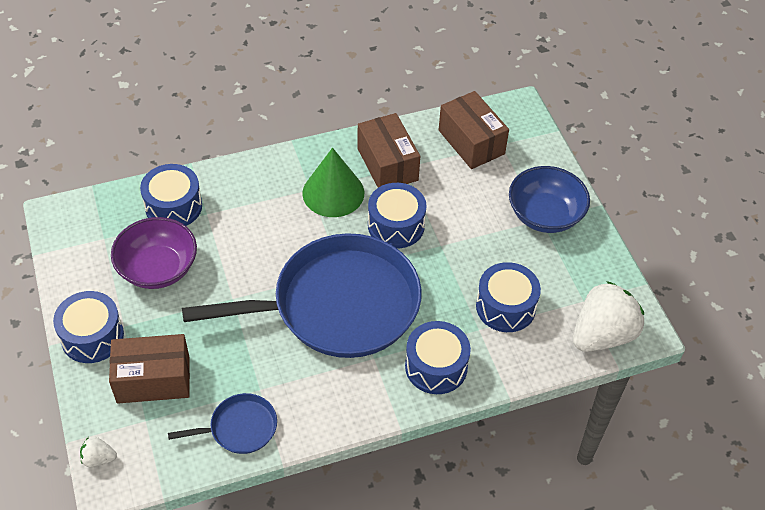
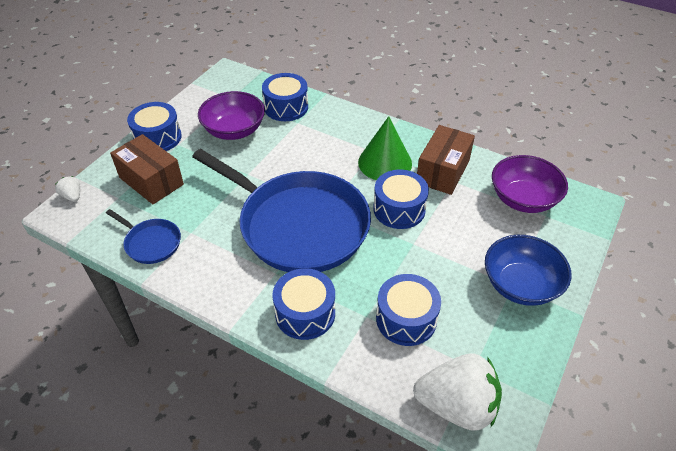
camera: 50 degrees right, 5 degrees down
brown box [439,91,509,169] -> purple bowl [492,155,568,213]

